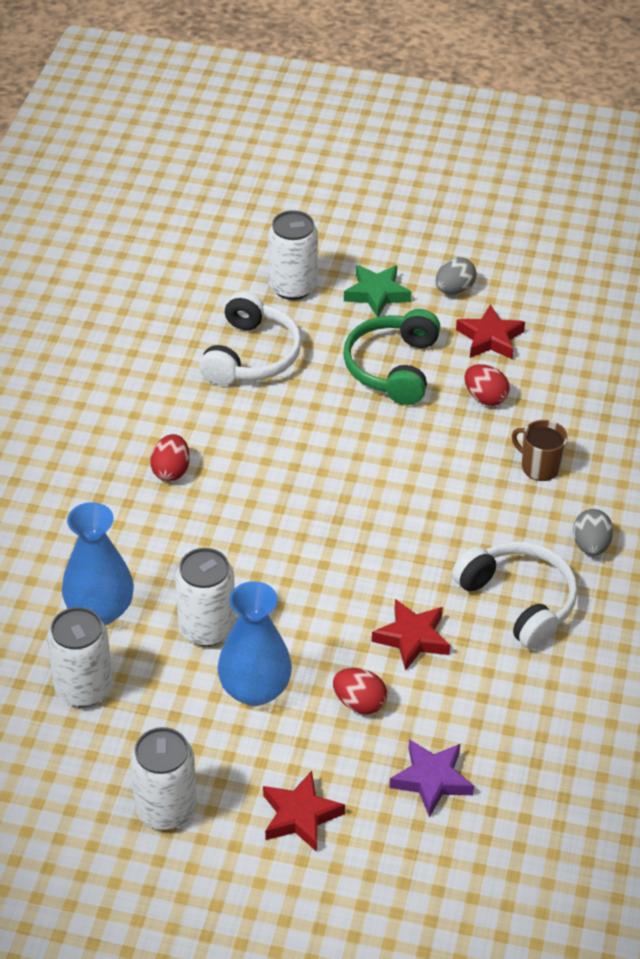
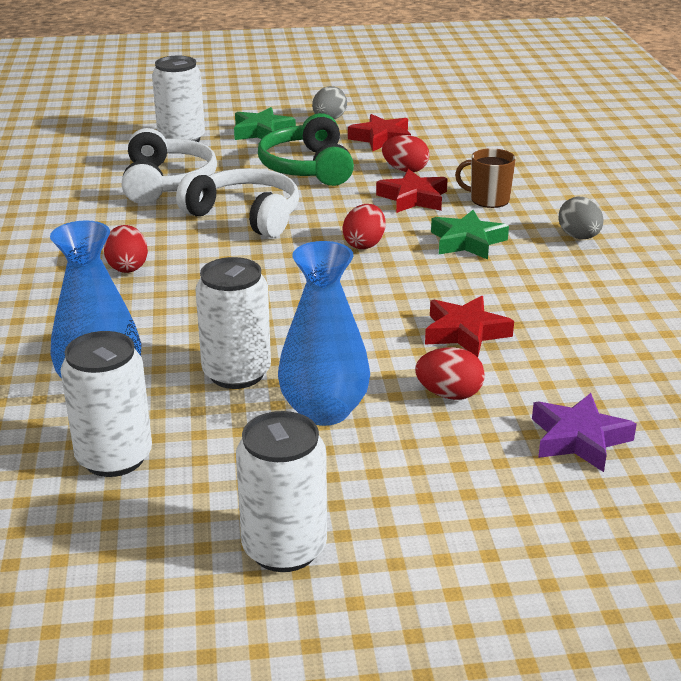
camera: 20 degrees left, 15 degrees down
red star [263,771,345,852] -> red star moved to [376,169,448,213]
white headphones [452,542,578,650] -> white headphones moved to [176,168,299,238]
none -> red egg [342,204,386,249]
none -> green star [431,210,509,260]

